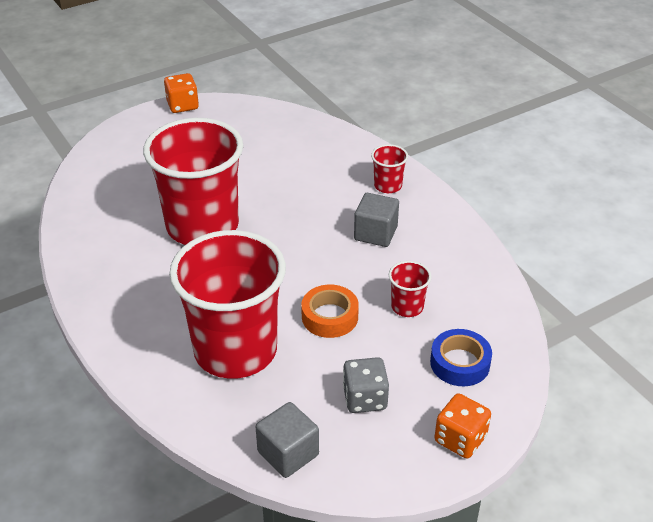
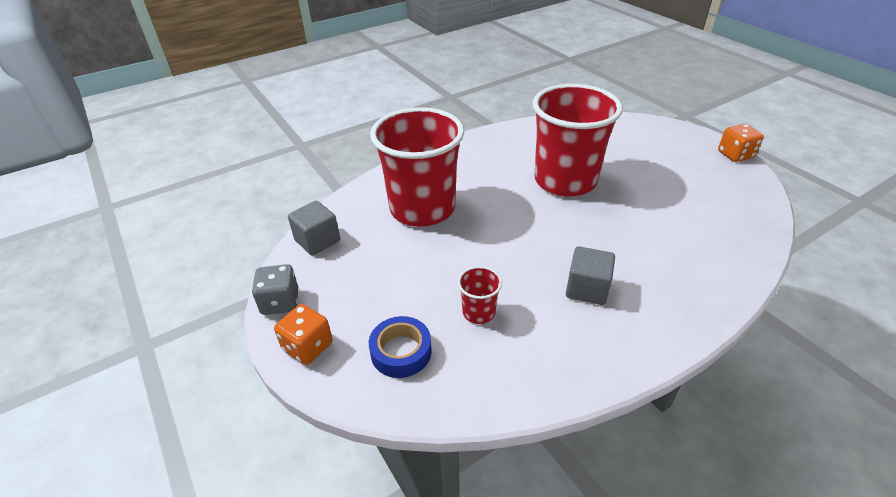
camera: 90 degrees right, 0 degrees up
orange tape [301,285,359,338] -> none
grey dice [343,357,389,413] -> grey dice moved to [252,264,298,315]
red cup [371,144,408,193] -> none

